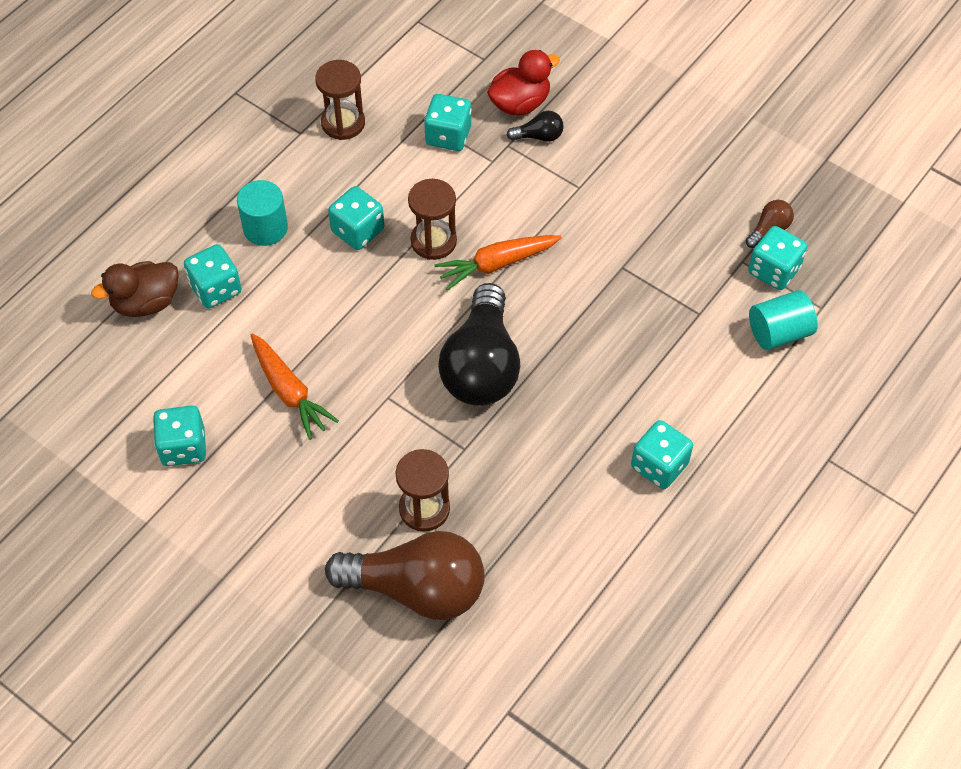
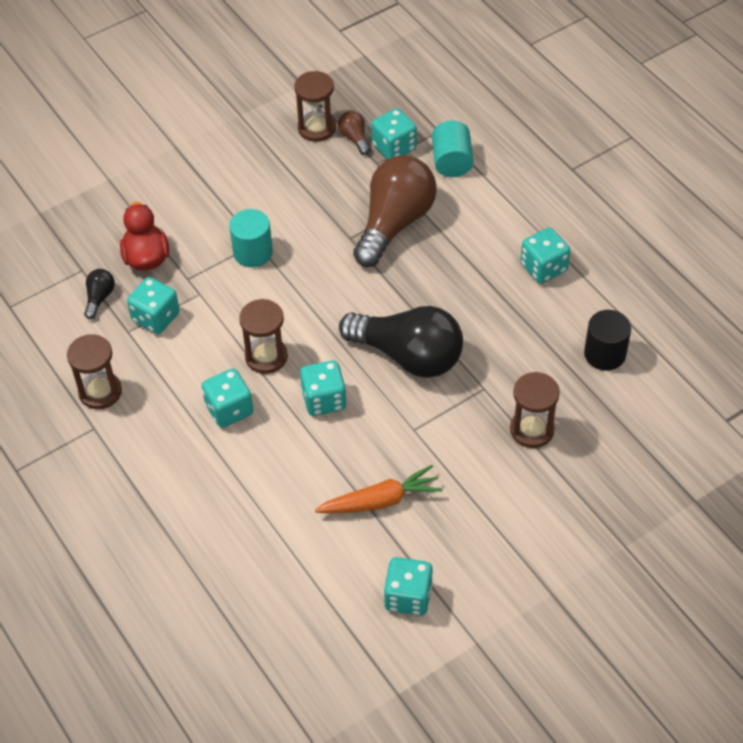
camera: 70 degrees left, 5 degrees down
brown duck [91,261,179,317] -> none
turquoise dice [184,244,242,308] -> turquoise dice moved to [300,360,347,416]
turquoise cylinder [237,180,288,246] -> turquoise cylinder moved to [229,209,273,267]
brown light bulb [325,531,485,620] -> brown light bulb moved to [353,155,437,267]
orange carrot [434,235,562,290] -> none
black light bulb [507,111,564,142] -> black light bulb moved to [84,269,115,319]
none -> brown hourglass [294,71,336,142]
none -> black cylinder [584,310,631,371]

